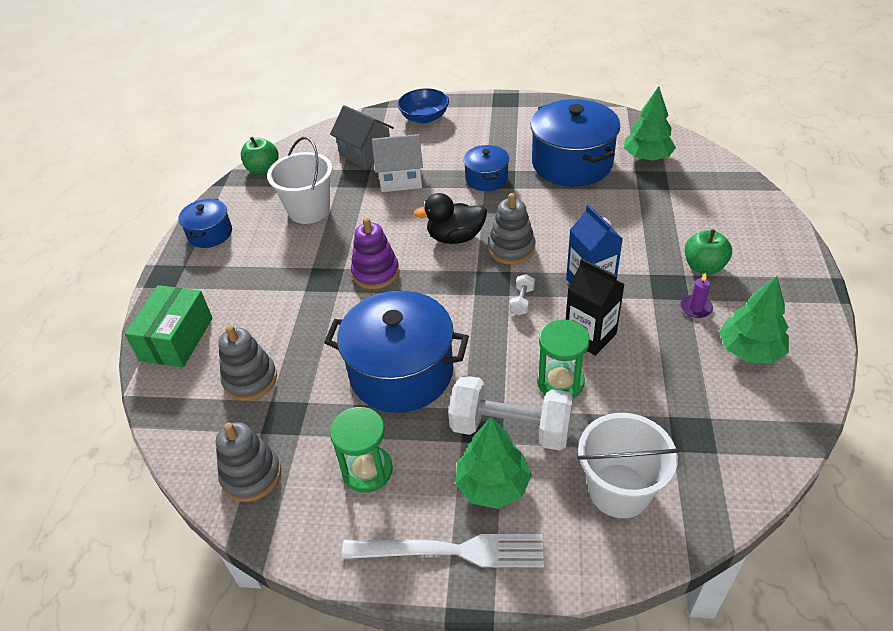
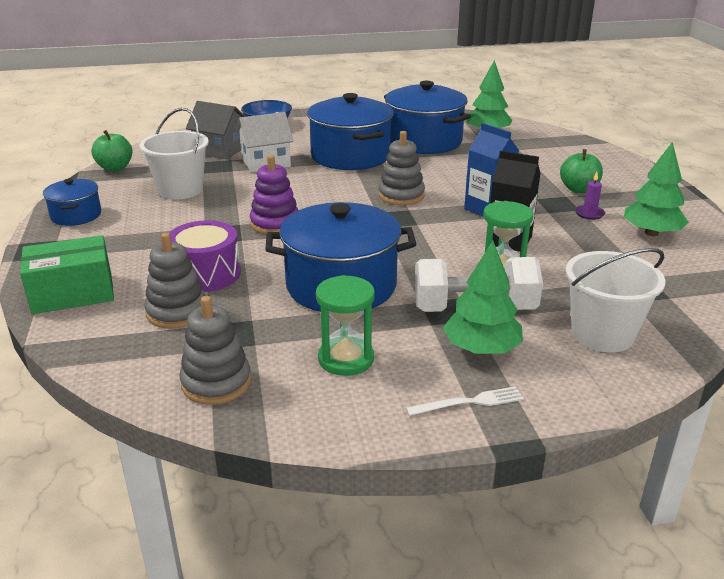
camera: 20 degrees left, 15 degrees down
green box [124,285,213,367] -> green box turned 75 degrees clockwise [20,235,114,314]
white fork [342,534,544,567] -> white fork [406,386,524,416], size x0.55
black duck [414,193,487,244] -> none
blue pot [463,145,509,191] -> blue pot [307,93,394,170], size x1.91
white dumbbell [510,274,535,315] -> none
none -> purple drum [169,220,241,292]

